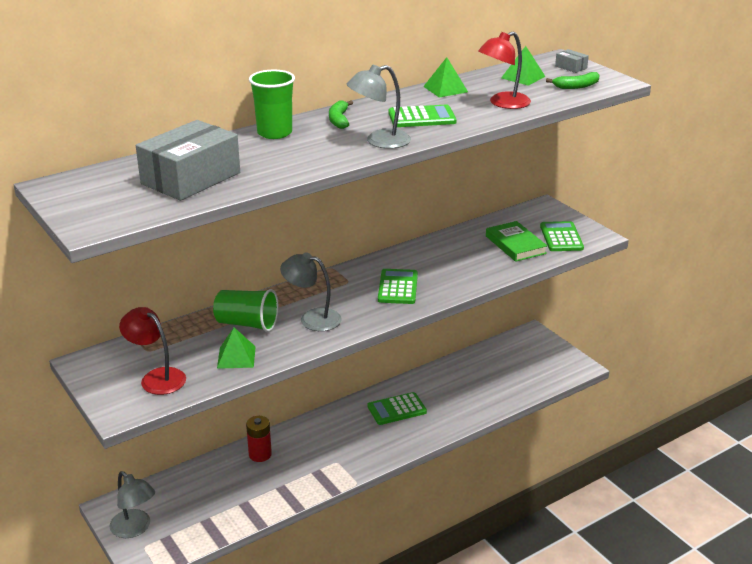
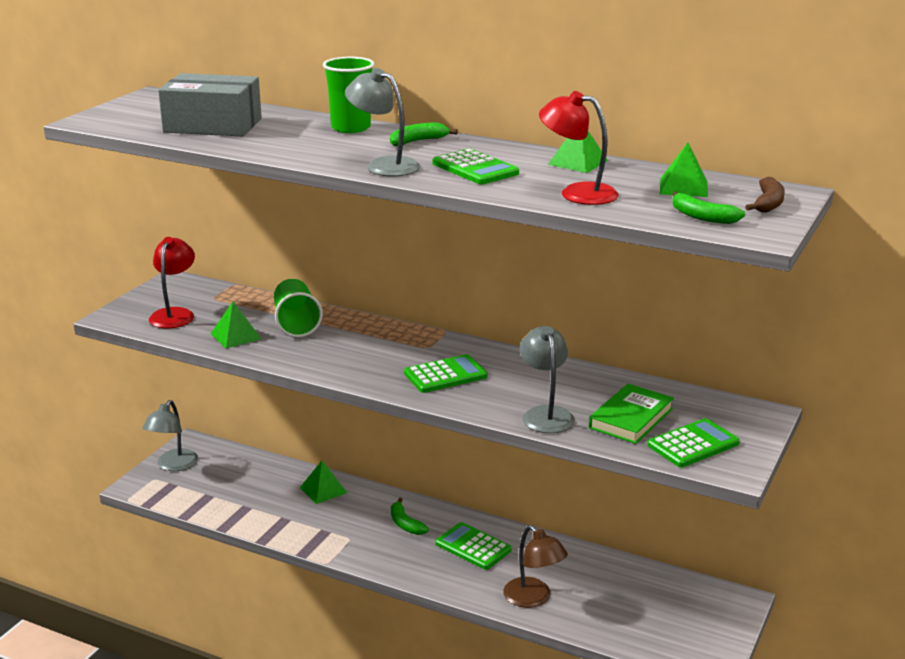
camera: 60 degrees right, 5 degrees down
red battery [246,416,272,462] -> green pyramid [300,461,347,504]
grey lamp [280,252,341,331] -> grey lamp moved to [519,326,575,433]
grey box [555,49,589,73] -> brown banana [745,177,785,213]
none -> green banana [391,498,429,535]
none -> brown lamp [503,525,568,608]

